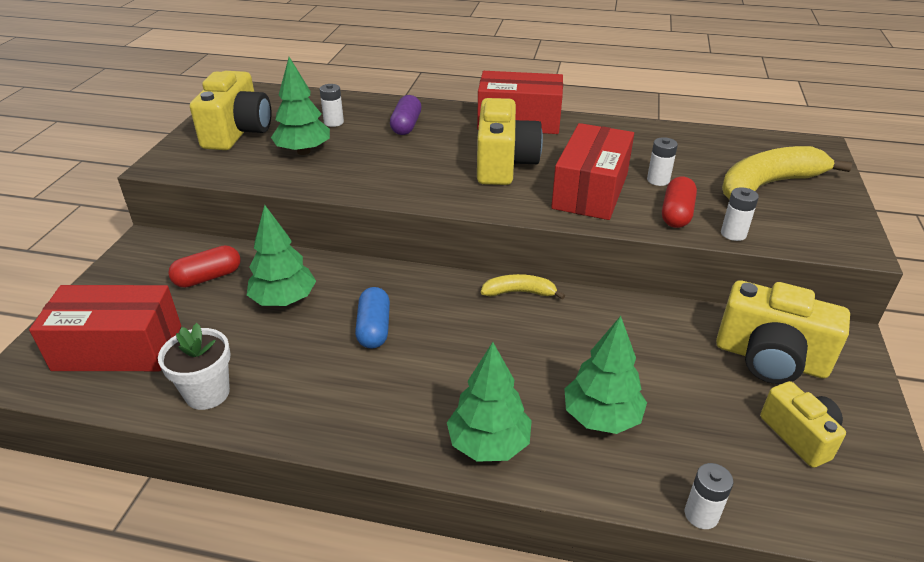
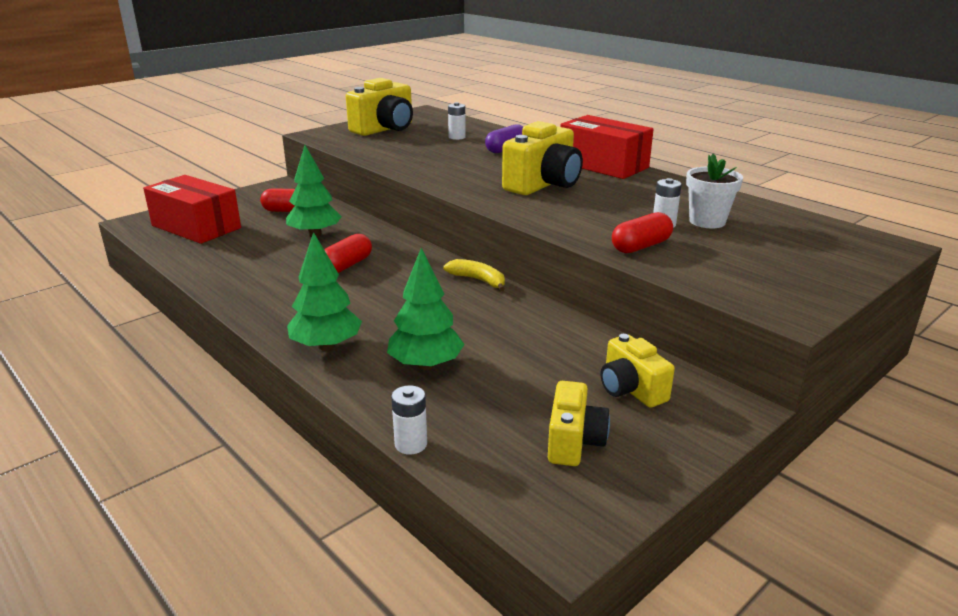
camera: 35 degrees right, 10 degrees down
white flower pot [158,323,231,410] -> white flower pot moved to [686,154,743,228]
green tree [271,57,330,155] -> none
blue capsule [355,287,390,348] -> red capsule [324,234,372,273]
red box [551,123,634,220] -> none
yellow camera [716,281,850,384] -> yellow camera [601,334,675,408], size x0.61
white battery [721,187,759,241] -> none
yellow banana [722,146,852,199] -> none

